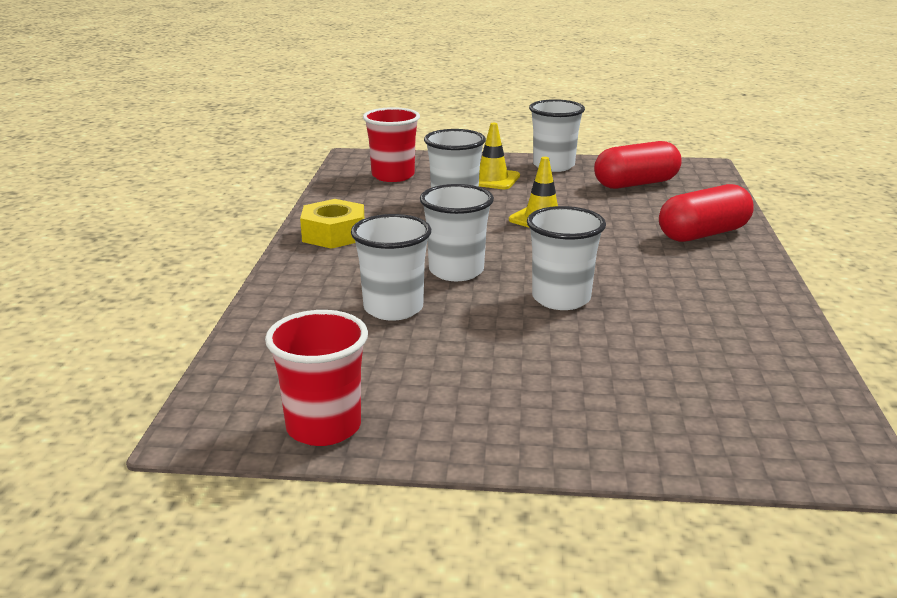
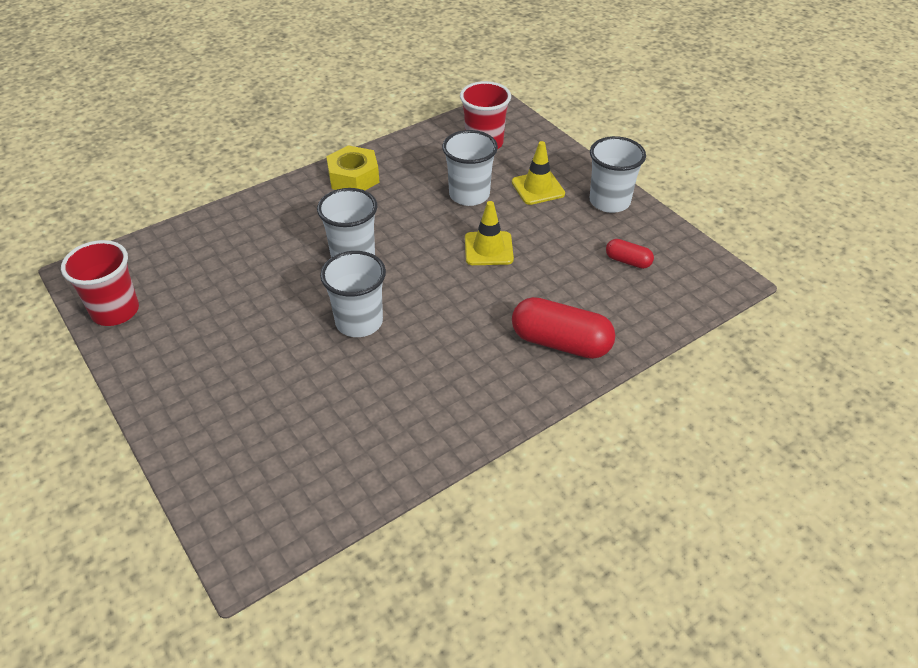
camera: 50 degrees right, 20 degrees up
white cup [351,214,431,321] -> none
red capsule [594,141,682,189] -> red capsule [606,239,654,269], size x0.52

